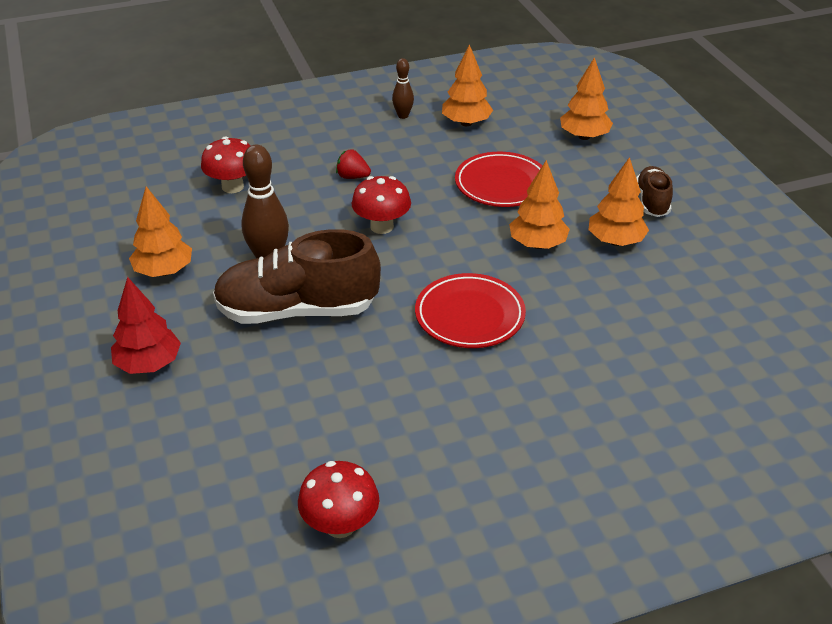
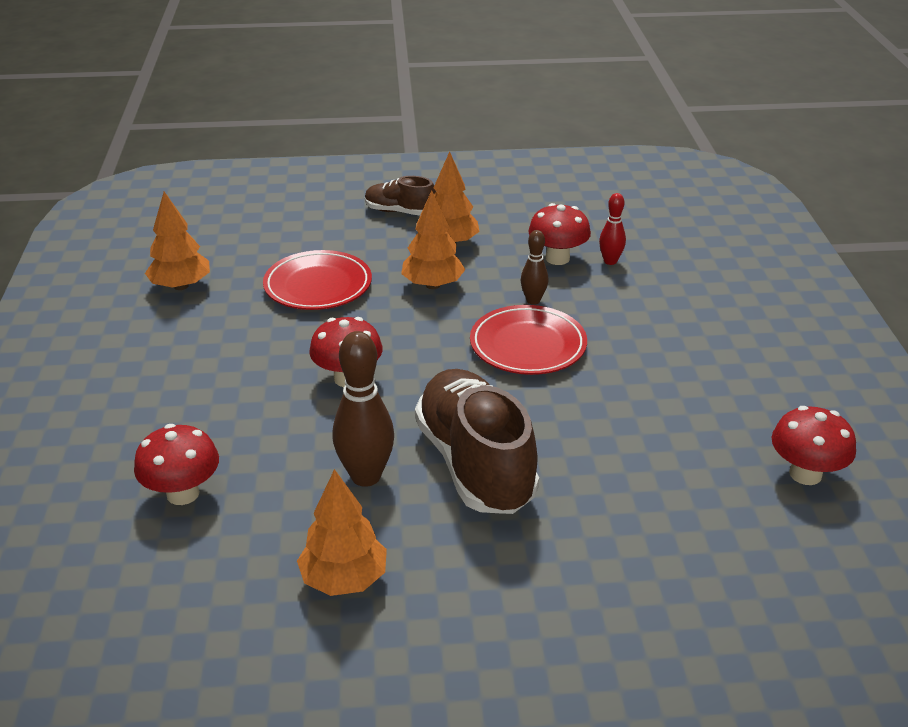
camera: 75 degrees left, 5 degrees down
red tree [111,277,181,374] -> none
brown shoe [213,229,381,324] -> brown shoe turned 150 degrees clockwise [415,369,539,514]
red strawberry [336,149,371,179] -> none
brown bowling pin [392,58,414,119] -> brown bowling pin moved to [521,230,548,305]
orange tree [560,57,613,140] -> none
none -> red mushroom [528,203,591,265]
none -> red bowling pin [599,193,626,265]

